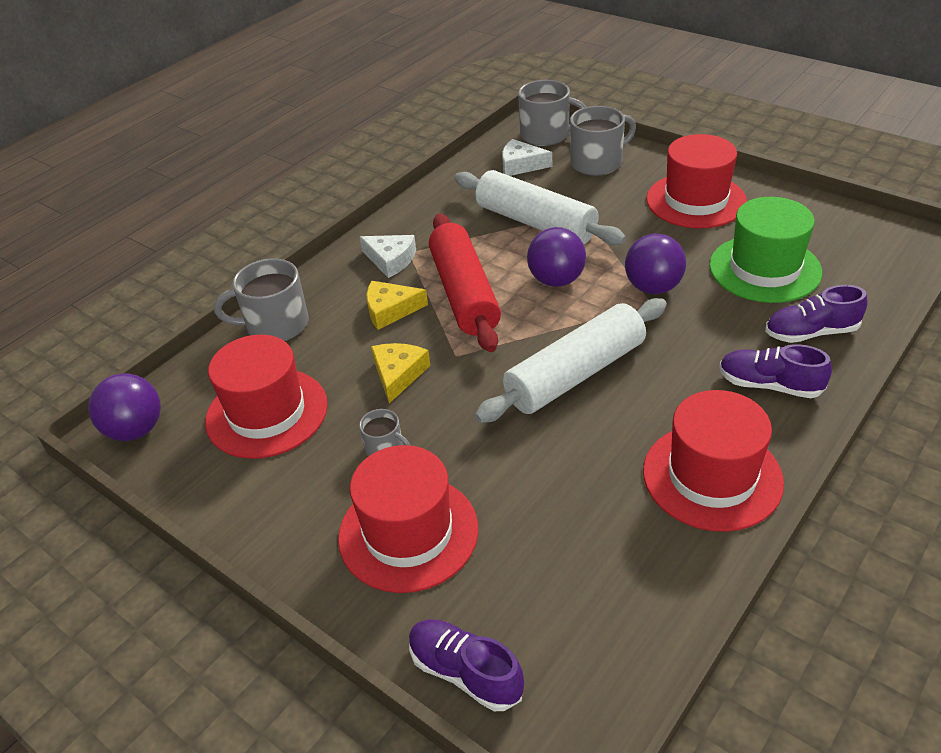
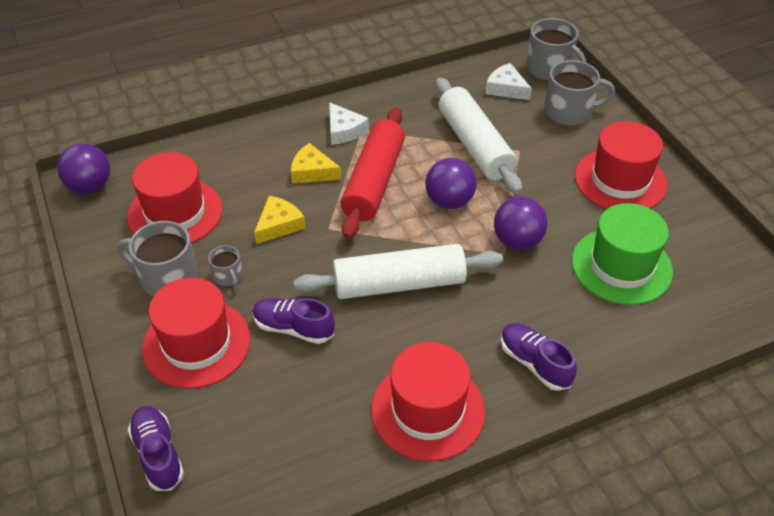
camera: 25 degrees right, 5 degrees up
grey mug [214,258,309,341] -> grey mug moved to [117,221,198,297]
purple shoe [765,285,868,343] -> purple shoe moved to [252,298,335,344]

